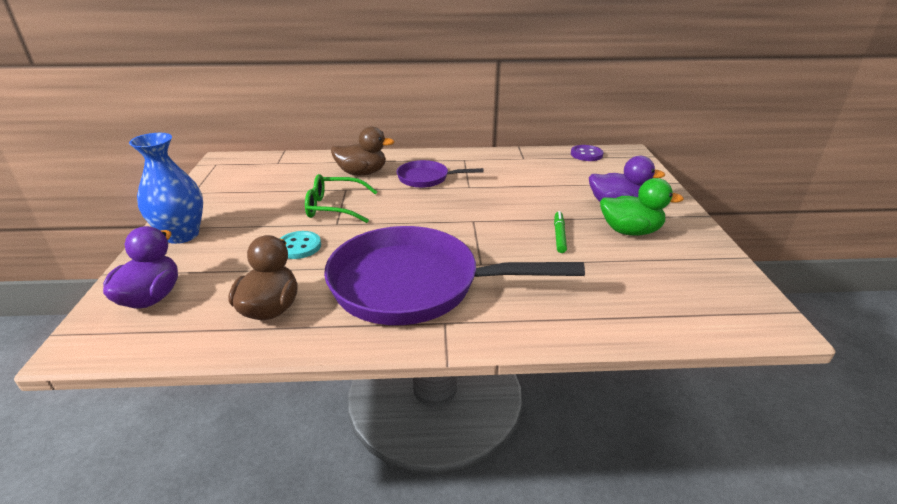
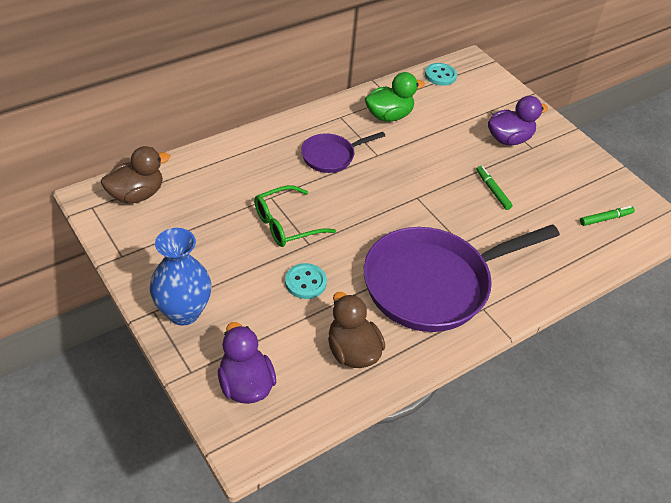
camera: 35 degrees left, 15 degrees up
brown duck [331,126,395,175] -> brown duck moved to [101,146,170,203]
purple button [571,145,603,161] -> turquoise button [425,63,457,86]
green duck [600,178,684,236] -> green duck moved to [365,72,425,122]
none -> green marker [580,206,635,226]

